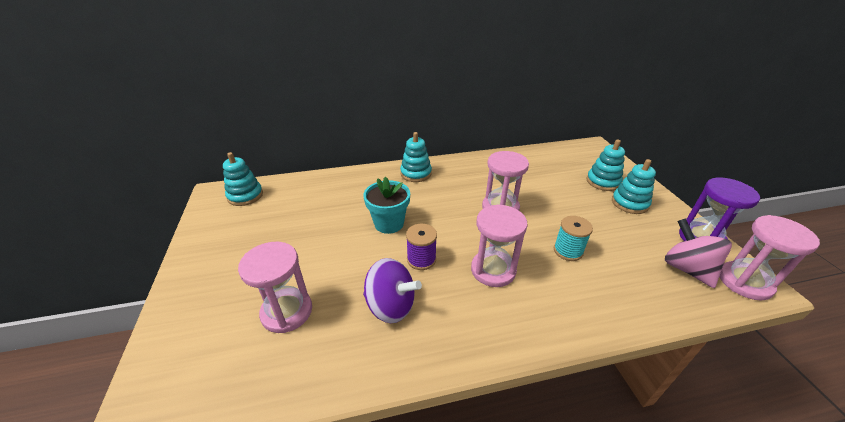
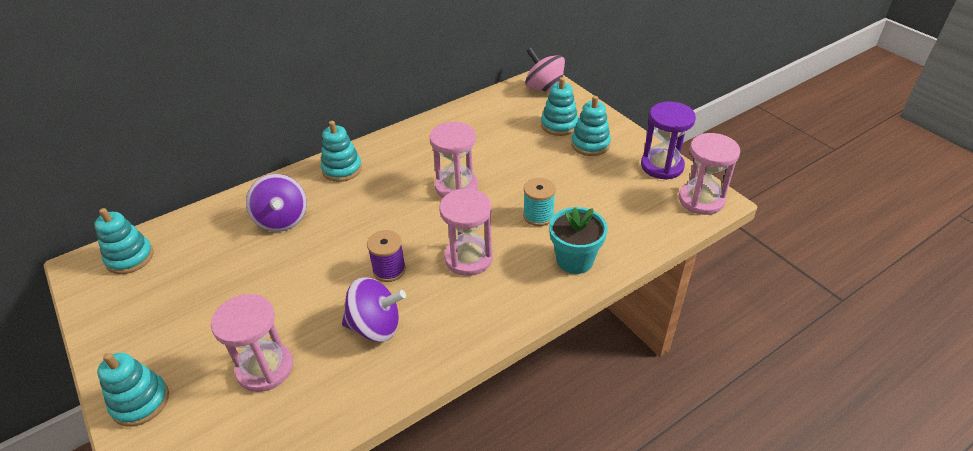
camera: 20 degrees left, 5 degrees up
turquoise flower pot [363,177,410,234] -> turquoise flower pot moved to [549,207,608,274]
pink spinning top [665,218,732,288] -> pink spinning top moved to [525,47,565,93]
none -> turquoise stacking toy [97,353,169,427]
none -> purple spinning top [246,174,307,232]

